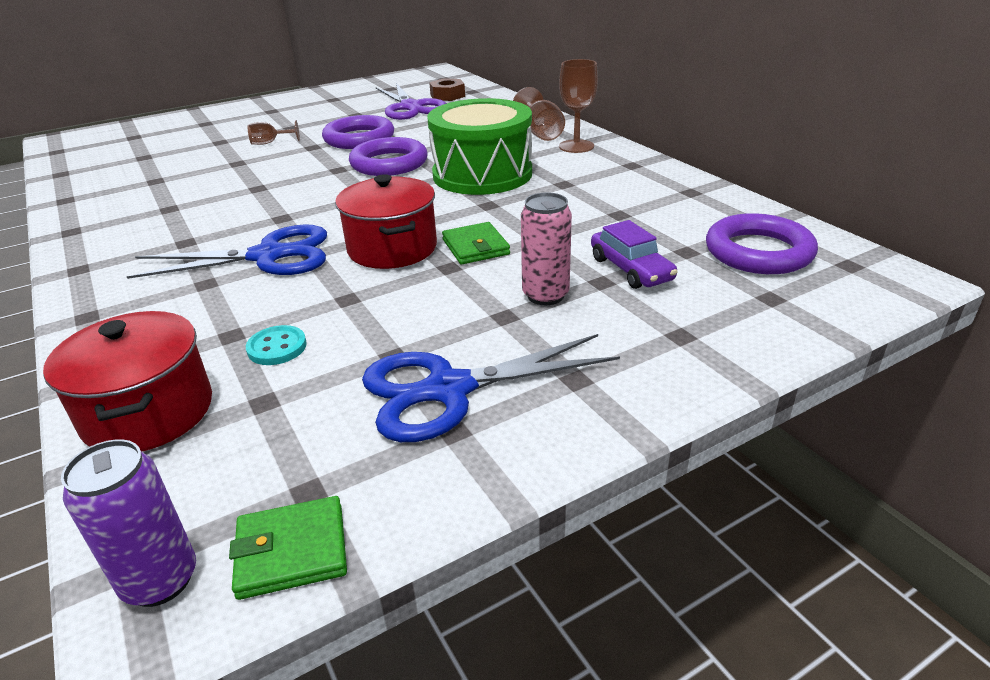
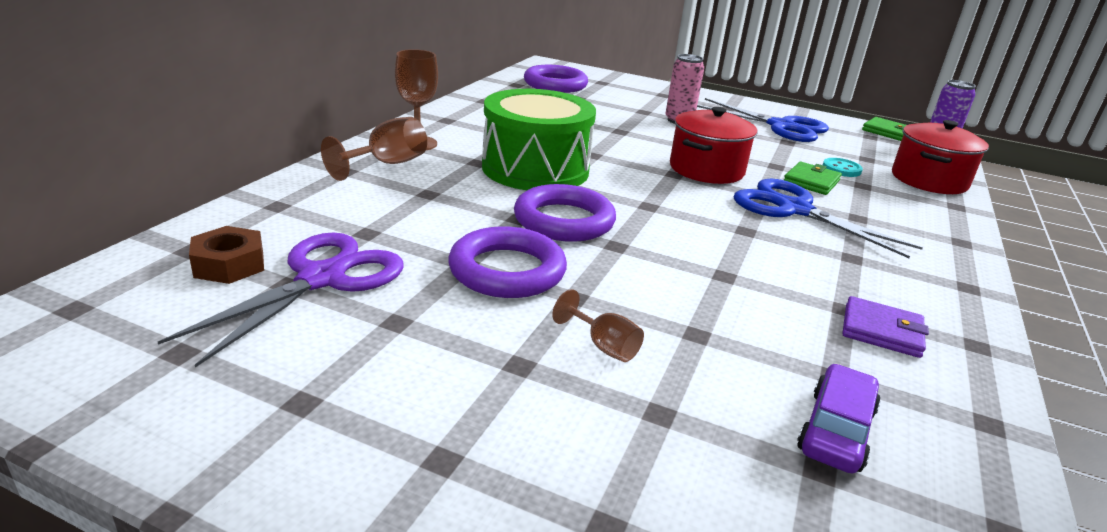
camera: 130 degrees left, 5 degrees down
green wallet [442,222,510,264] -> green wallet moved to [784,162,842,195]
purple car [591,220,678,289] -> purple car moved to [797,364,881,473]
none -> purple wallet [842,296,929,358]

